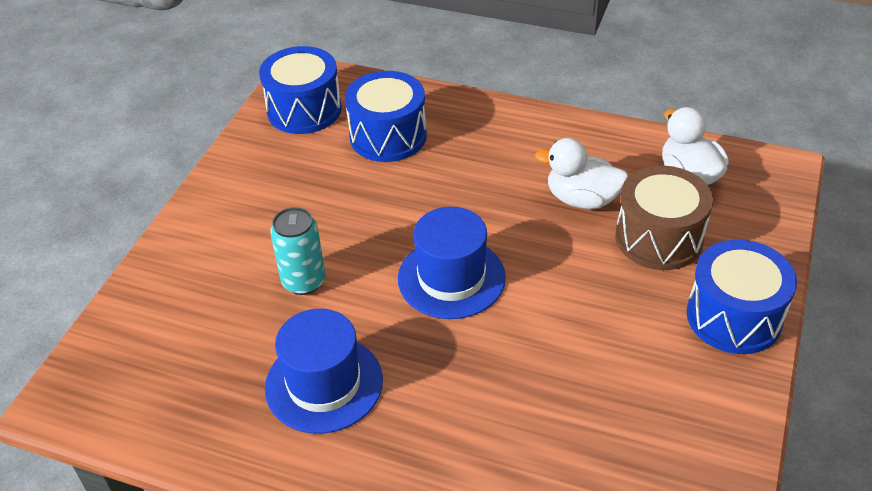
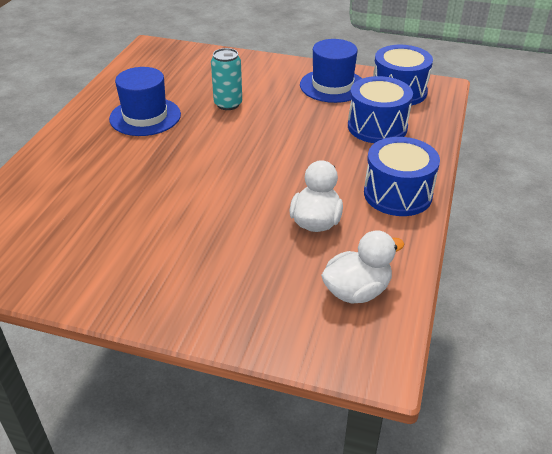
camera: 85 degrees right, 5 degrees down
blue hat [398,207,506,319] -> blue hat moved to [300,39,362,103]
brown drum [615,166,713,270] -> none
blue drum [687,240,797,354] -> blue drum moved to [364,137,440,216]

